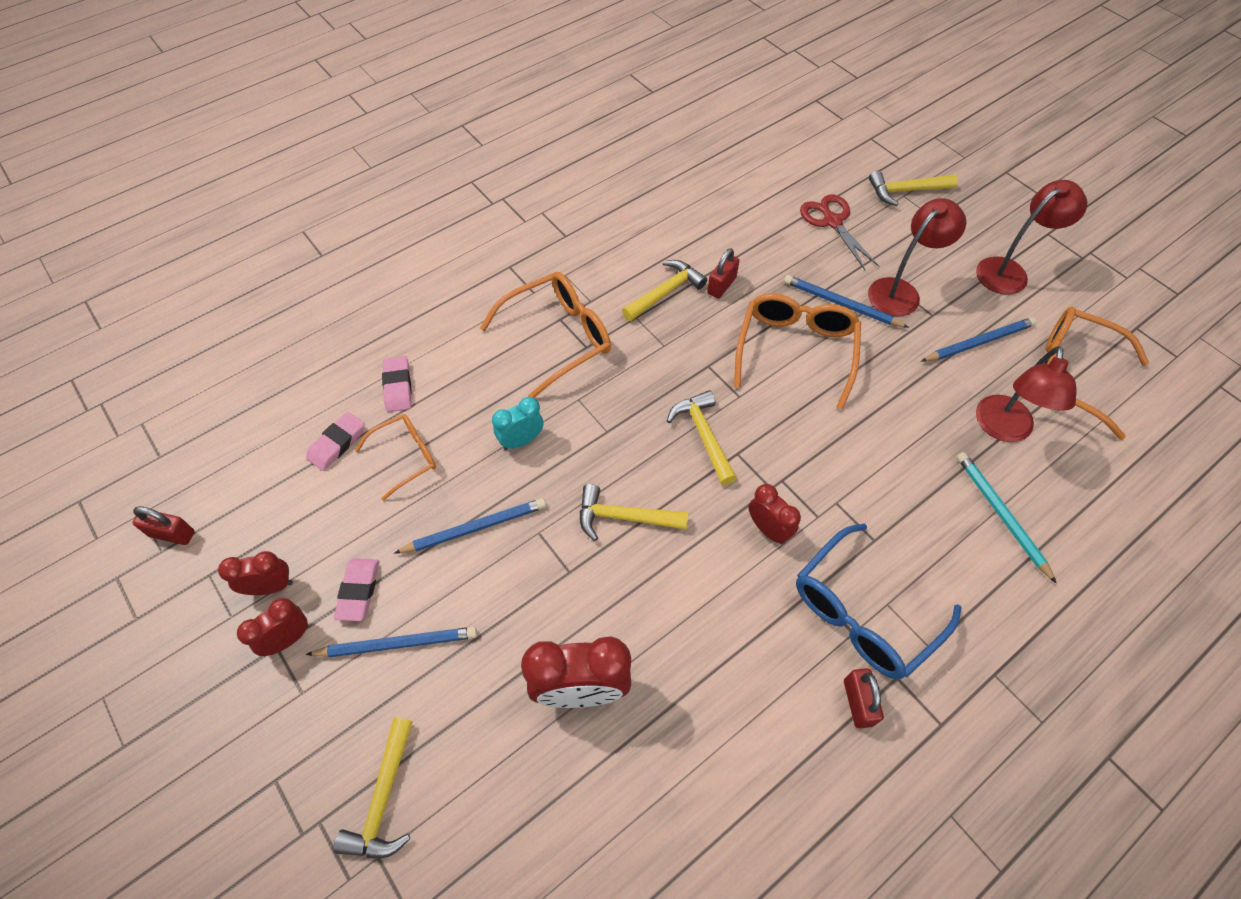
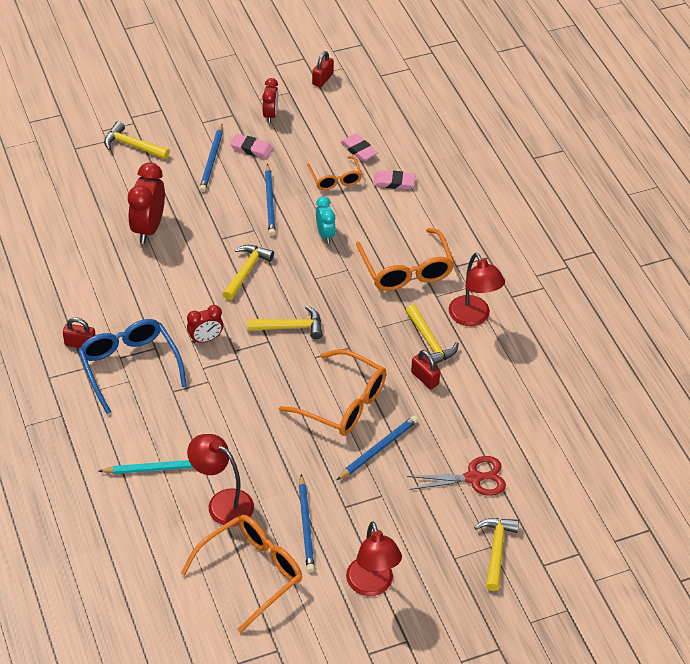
camera: 105 degrees right, 10 degrees down
red clock [237,598,309,656] -> none
red lamp [868,198,966,317] -> red lamp moved to [449,253,505,326]

